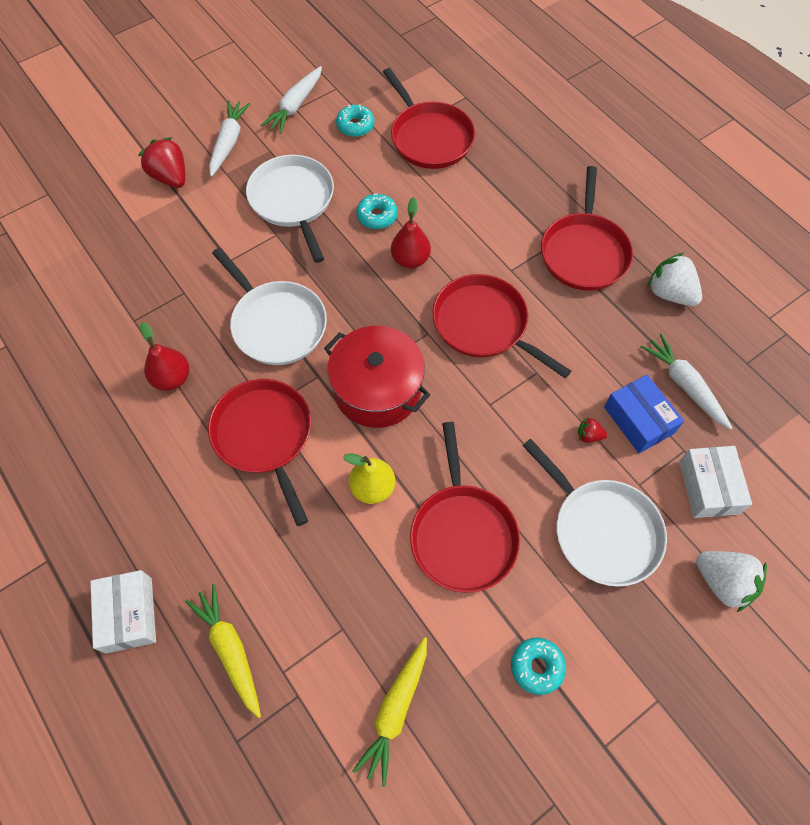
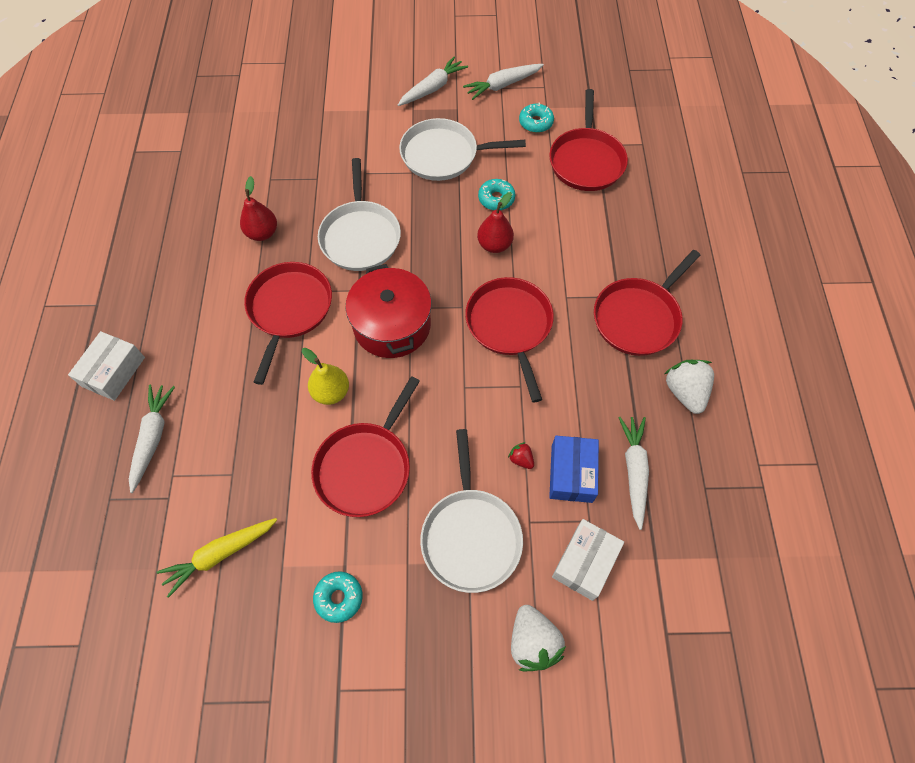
camera: 35 degrees right, 0 degrees up
red strawberry [138,137,185,188] -> none
yellow carrot [185,584,261,718] -> white carrot [129,385,175,493]
white pan [246,155,334,263] -> white pan turned 105 degrees counterclockwise [399,118,526,181]

